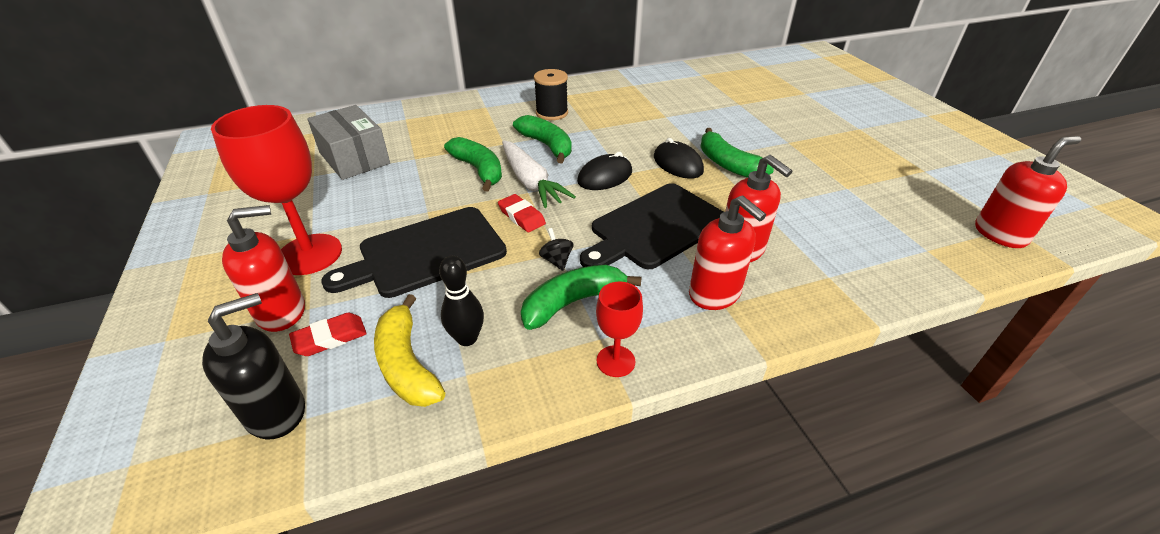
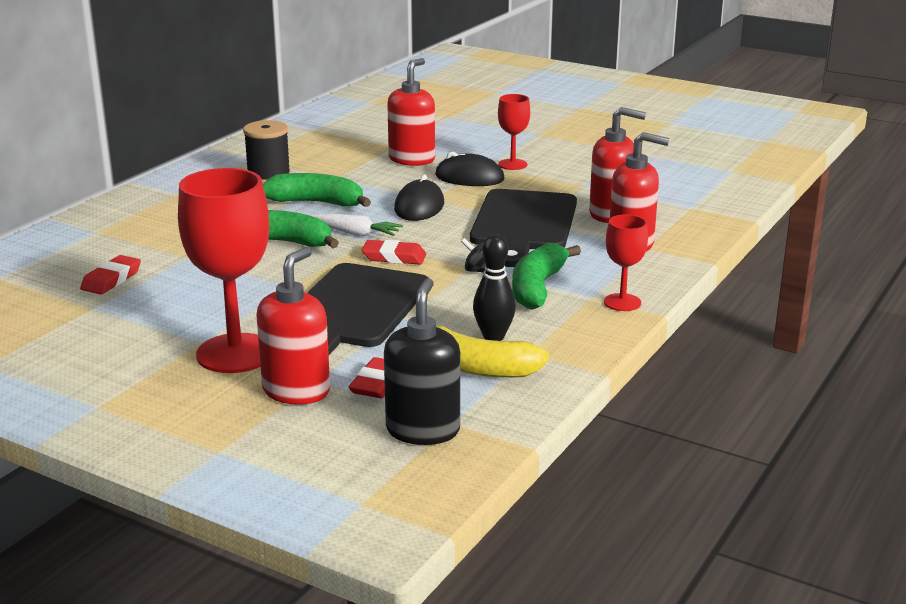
camera: 40 degrees left, 15 degrees down
grey box [307,105,390,180] -> red eraser [80,255,141,294]
white carrot [502,141,576,208] -> white carrot [310,214,403,236], size x0.62
green banana [700,128,774,178] -> red goblet [498,94,530,170]
red soap dispenser [975,136,1081,248] -> red soap dispenser moved to [387,58,435,166]

